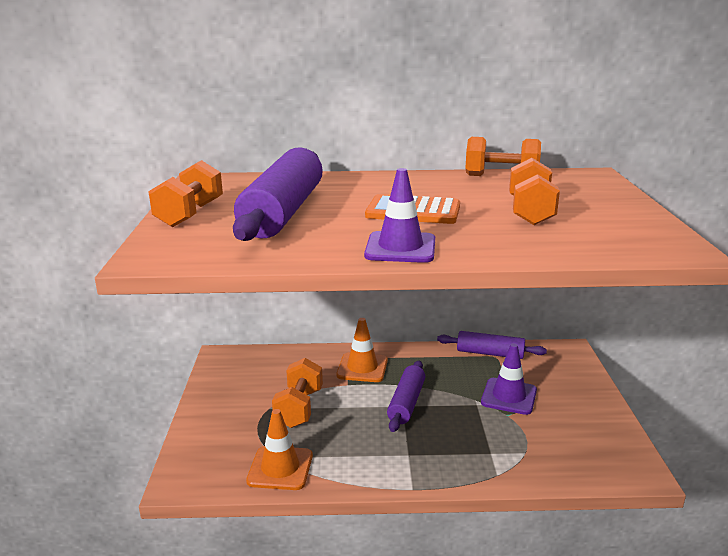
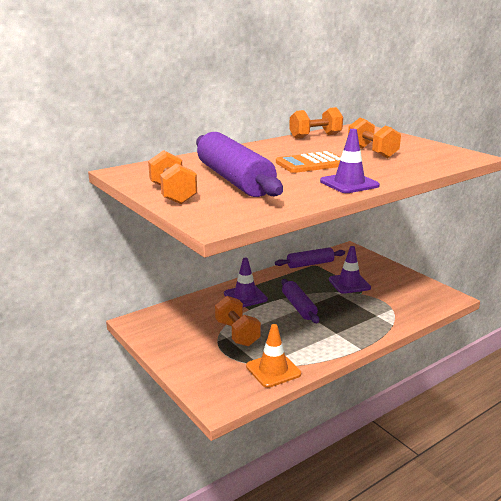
camera: 35 degrees left, 0 degrees up
orange traffic cone [337,318,388,382] -> purple traffic cone [224,258,268,307]

